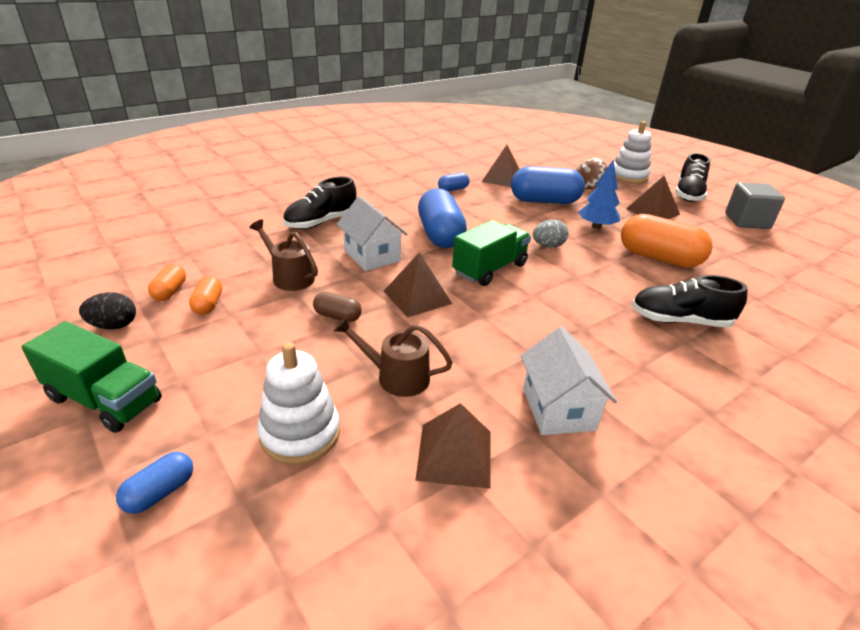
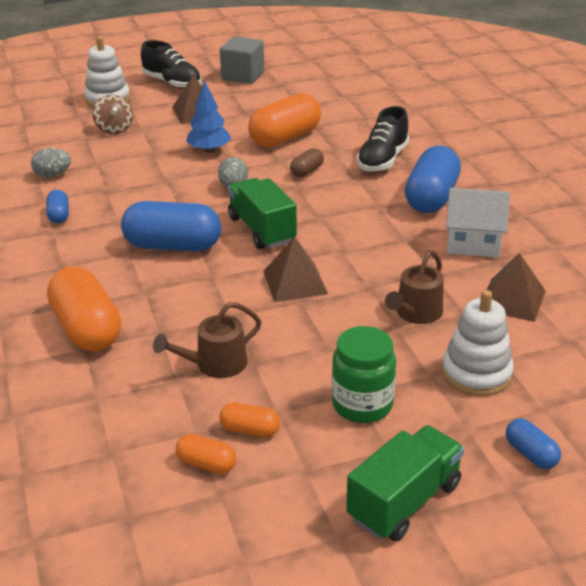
camera: 70 degrees left, 0 degrees up
black egg [79,292,136,329] -> none
black shoe [283,176,356,229] -> orange capsule [47,267,121,352]
brown capsule [313,292,362,322] -> brown capsule moved to [290,148,324,177]
white house [337,196,407,271] -> none
brown pyramid [481,145,519,187] -> grey egg [31,148,71,178]
blue capsule [511,166,585,204] -> blue capsule moved to [405,146,461,213]
none -> green jar [332,326,396,423]

